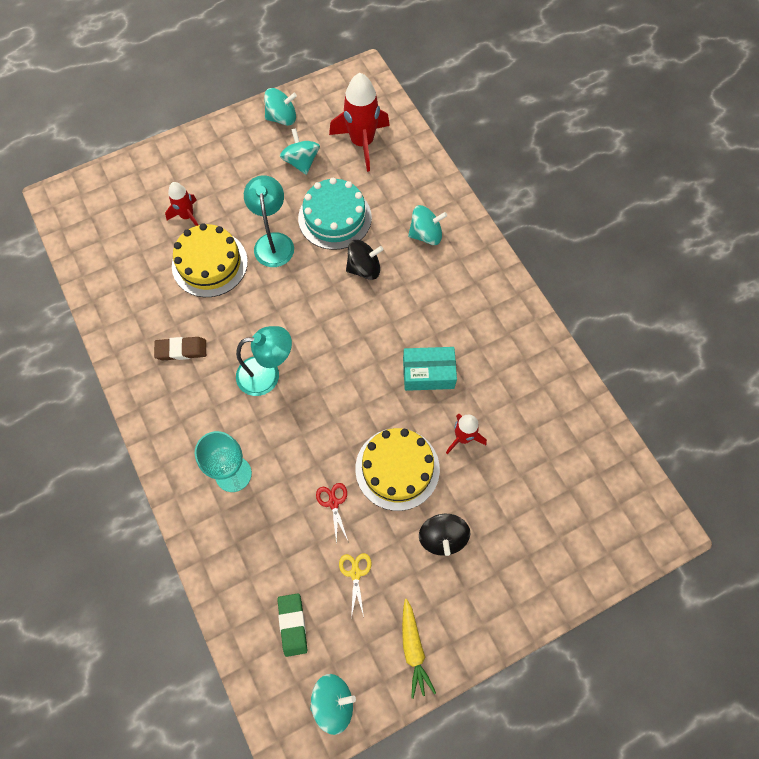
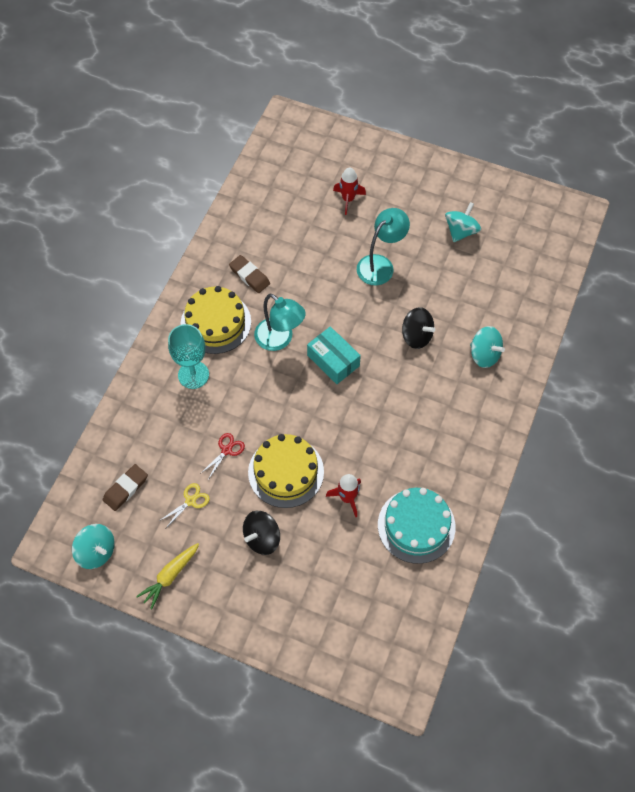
camera: 50 degrees right, 5 degrees down
yellow cake [172,223,248,297] -> yellow cake moved to [181,286,251,354]
turquoise spinning top [264,88,297,126] -> none
green eraser [277,593,307,657] -> brown eraser [103,464,148,511]
turquoise cake [298,178,372,250] -> turquoise cake moved to [378,488,456,564]
red rocket [329,73,390,172] -> none
turquoise box [403,347,457,391] -> turquoise box moved to [307,327,361,384]

